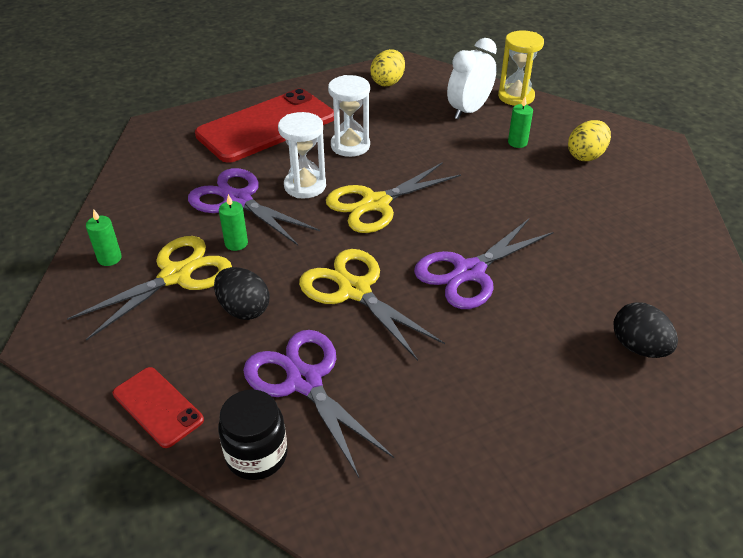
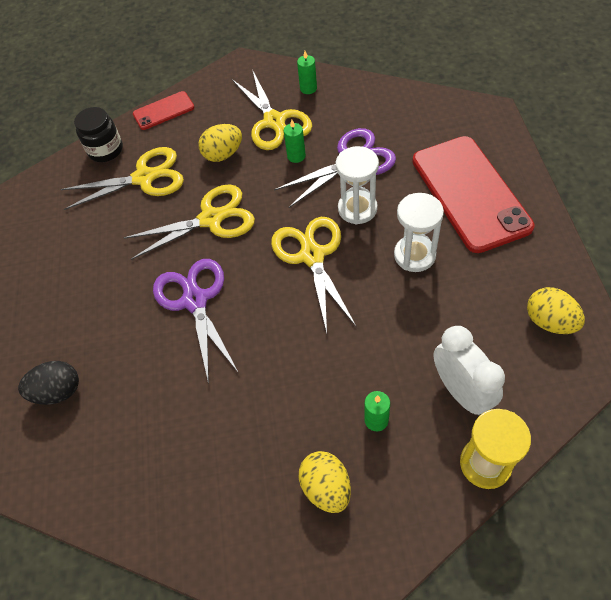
camera: 115 degrees right, 15 degrees up
black egg [214,267,270,320] -> yellow egg [198,124,242,162]
purple scissors [243,330,394,477] -> yellow scissors [60,147,184,210]

